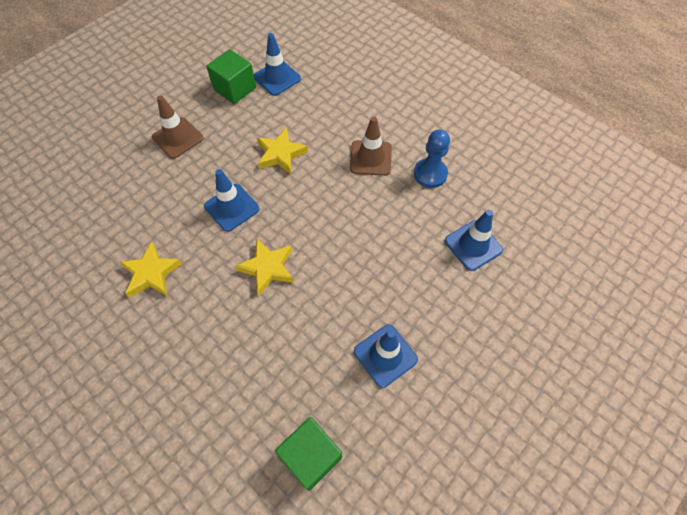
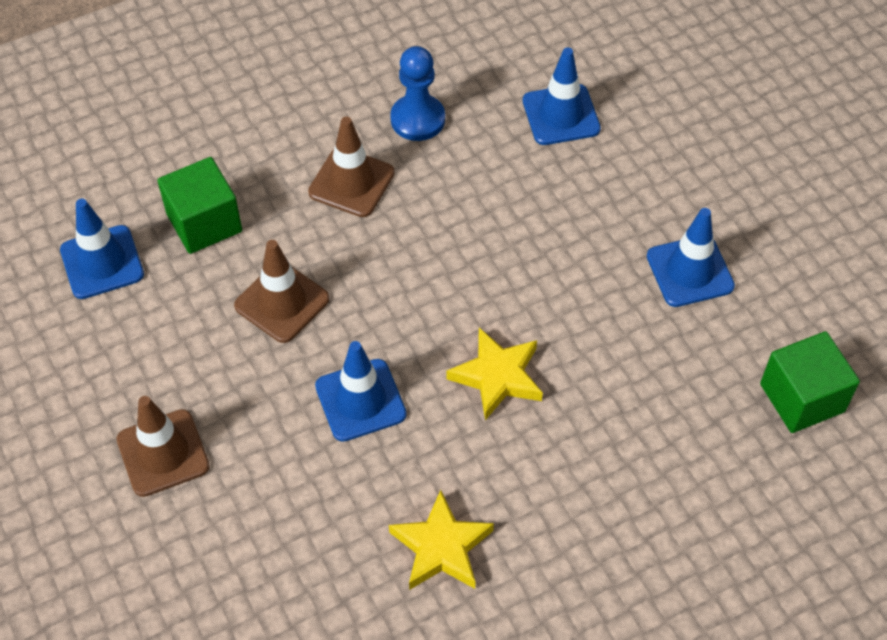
camera: 70 degrees left, 5 degrees down
green cube [206,49,256,104] -> green cube moved to [157,157,242,254]
yellow star [257,128,308,174] -> brown traffic cone [234,240,329,343]

